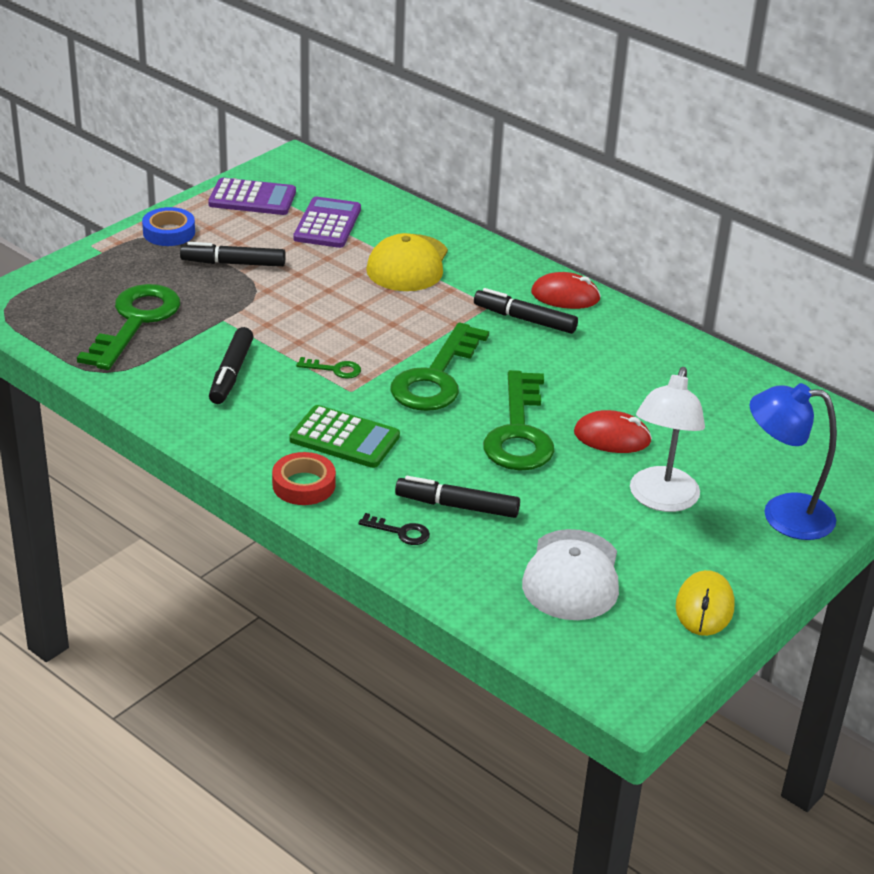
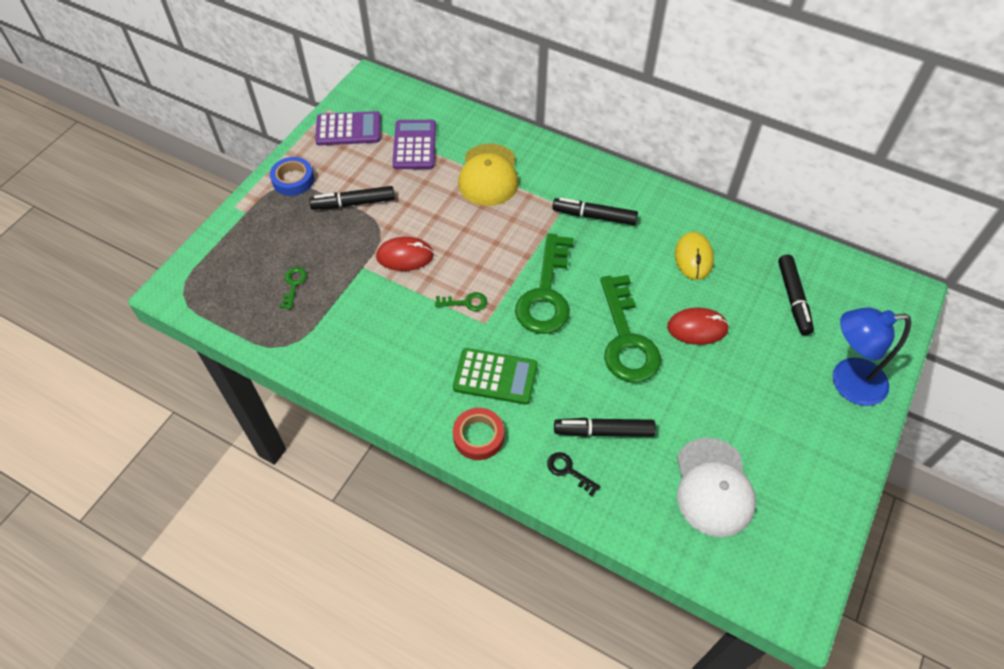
camera: 10 degrees left, 20 degrees up
green key [77,284,180,370] -> green key [280,267,307,309], size x0.42
black marker [209,327,254,404] -> black marker moved to [778,255,814,335]
black key [358,513,430,545] -> black key turned 150 degrees counterclockwise [547,452,601,496]
red mouse [531,272,601,309] -> red mouse moved to [376,237,434,271]
white lamp [630,367,705,512] -> none
yellow mouse [676,570,735,636] -> yellow mouse moved to [675,232,714,280]

